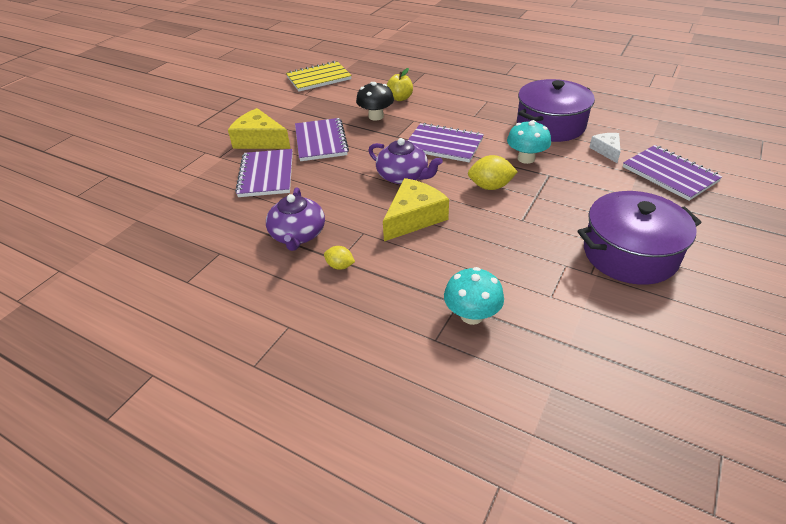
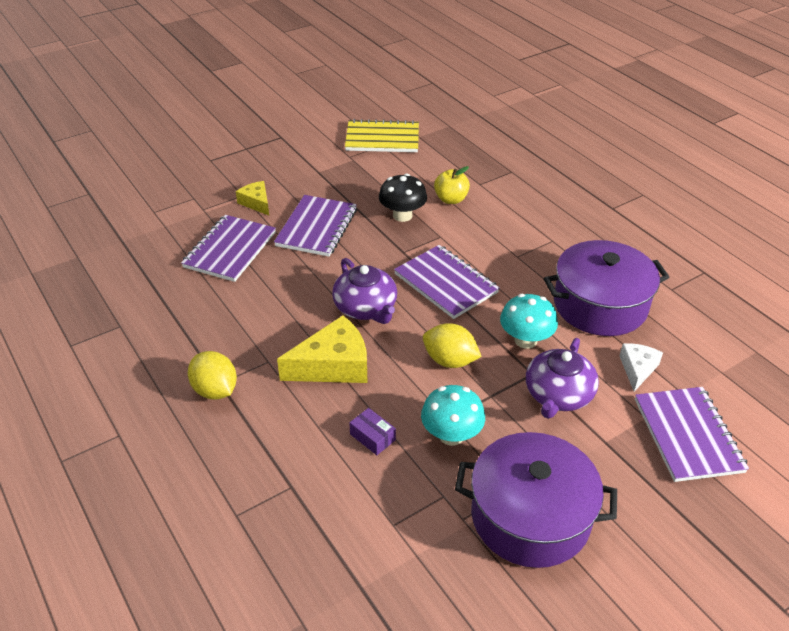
camera: 25 degrees right, 0 degrees up
yellow cheese [228,108,291,149] -> yellow cheese [236,181,269,216], size x0.57
purple teapot [266,187,325,251] -> purple teapot moved to [526,338,599,419]
yellow lemon [324,246,355,270] -> yellow lemon [188,351,237,400], size x1.67
turquoise mushroom [444,267,504,325] -> turquoise mushroom moved to [421,385,485,446]
none -> purple box [349,408,396,455]

